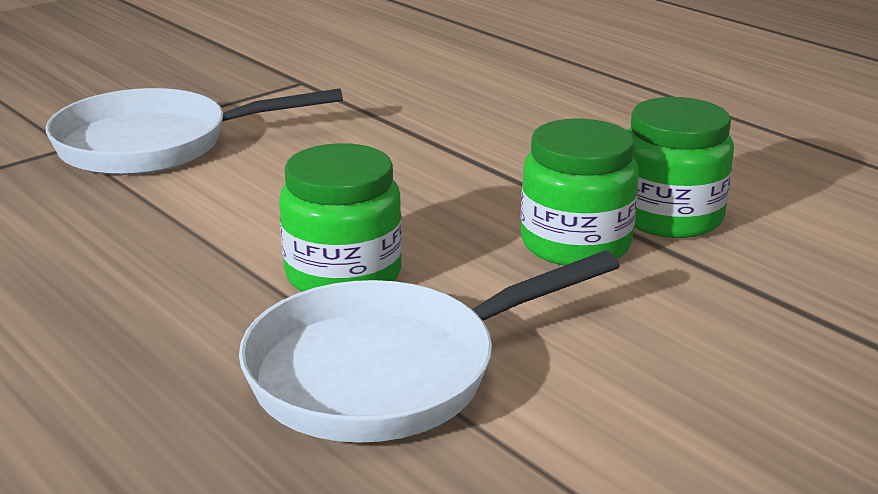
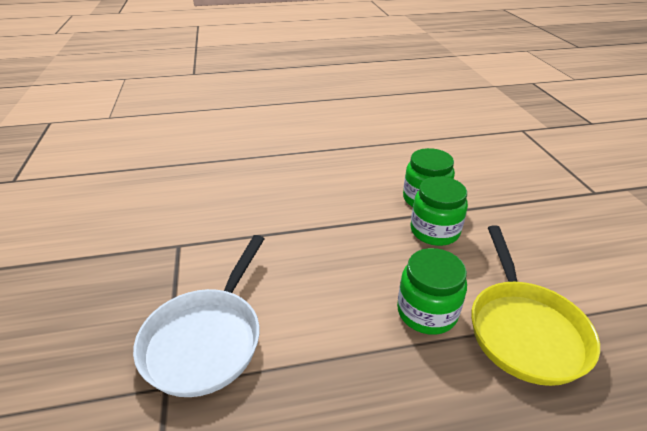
camera: 60 degrees left, 10 degrees up
white pan [239,251,620,443] -> yellow pan [471,225,600,386]

